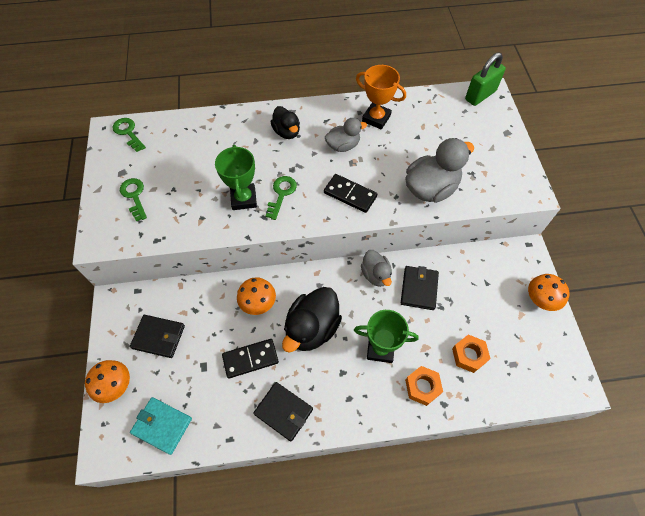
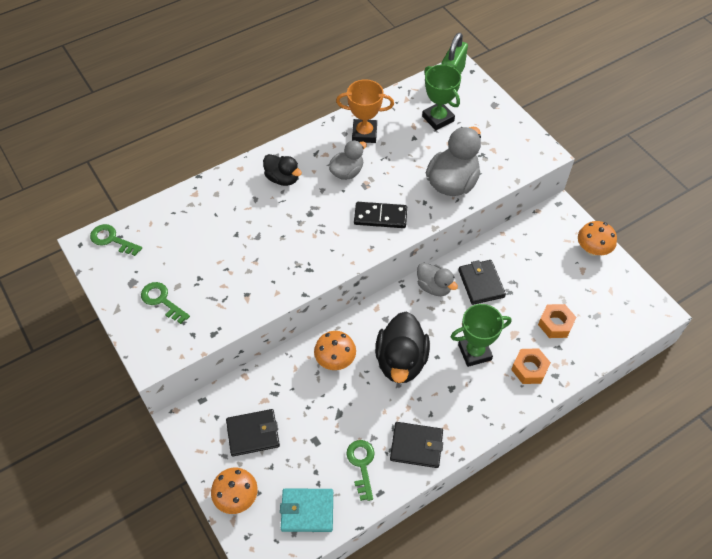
camera: 25 degrees left, 5 degrees down
green trophy [215,145,257,210] -> green trophy moved to [422,64,461,130]
black domino [222,339,279,379] -> none
green key [266,176,297,220] -> green key moved to [346,440,375,501]

